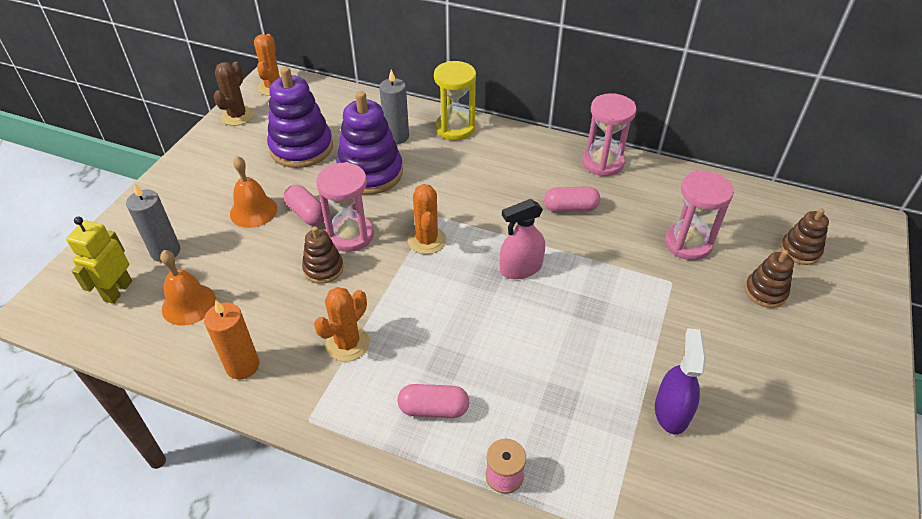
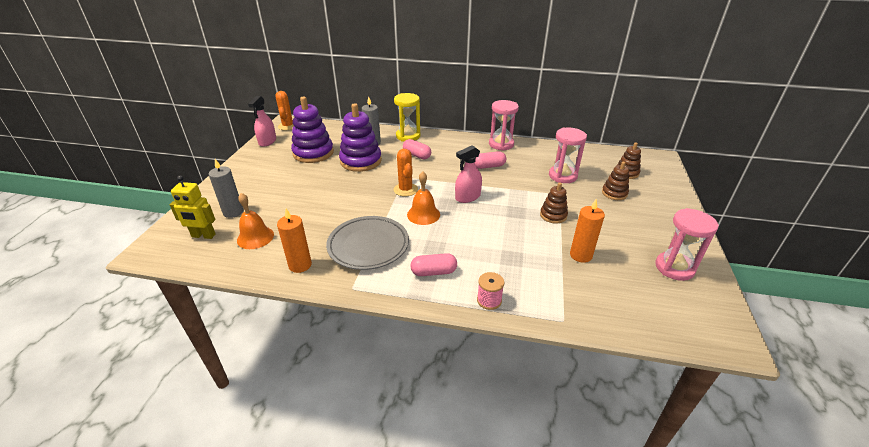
camera: 10 degrees left, 10 degrees down
yellow robot [66,217,132,304] -> yellow robot turned 90 degrees counterclockwise [169,175,216,239]
brown cactus [213,61,254,126] -> pink spray bottle [248,96,276,147]
orange bell [230,156,277,228] -> orange bell moved to [407,172,440,225]
pink capsule [284,185,324,226] -> pink capsule moved to [403,139,431,159]
brown stacking toy [302,226,344,284] -> brown stacking toy moved to [540,183,568,224]
orange cactus [314,287,370,362] -> grey plate [326,216,409,270]
pink hourglass [316,162,374,252] -> pink hourglass moved to [655,208,719,281]
purple spray bottle [655,328,706,434] -> orange candle [570,199,605,263]

